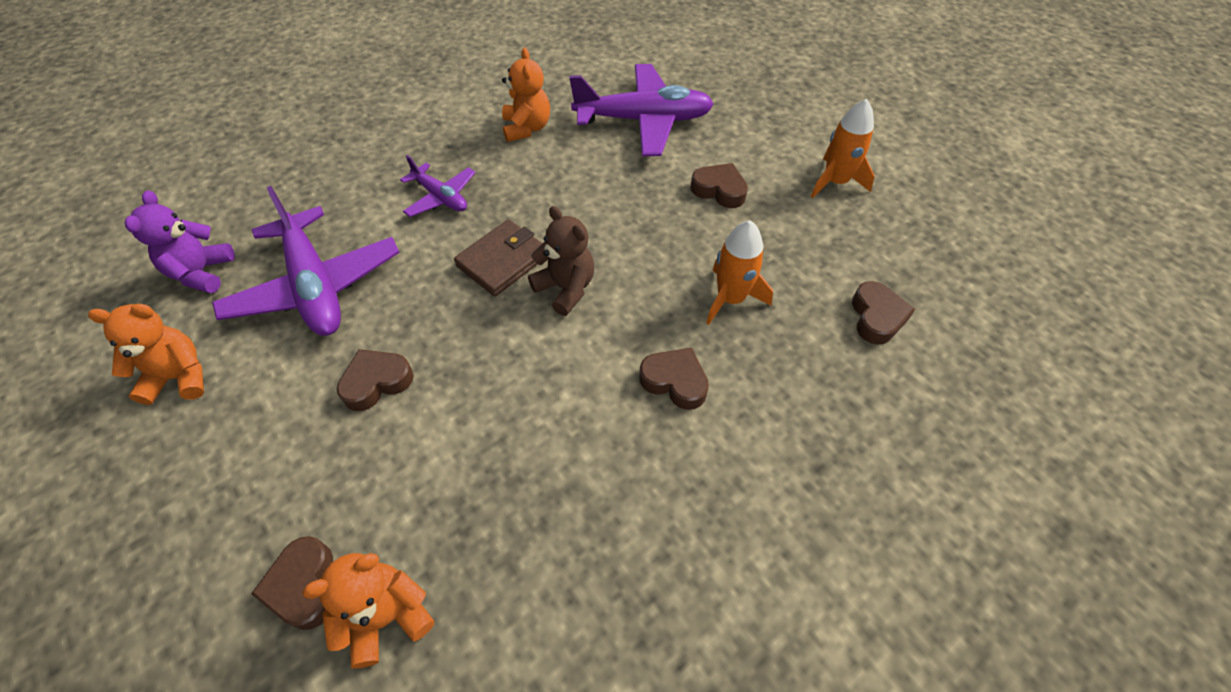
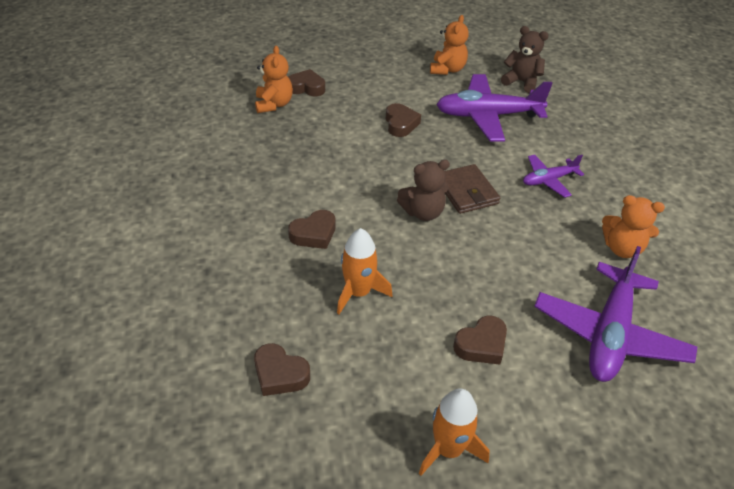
camera: 115 degrees right, 10 degrees down
purple teddy bear [125,191,235,293] -> brown teddy bear [501,26,549,93]

